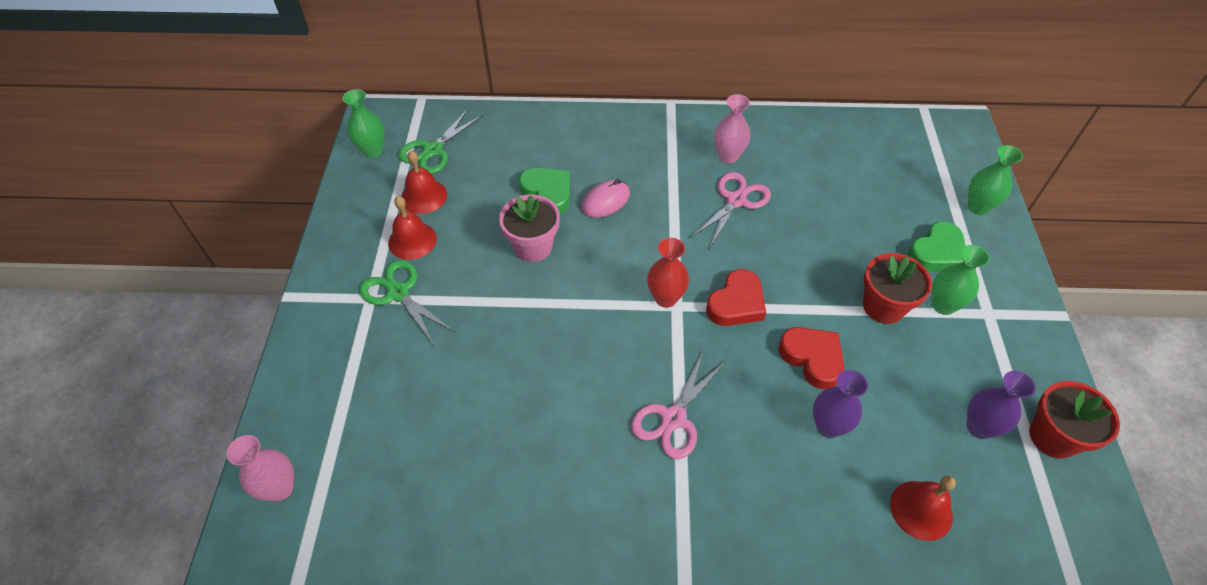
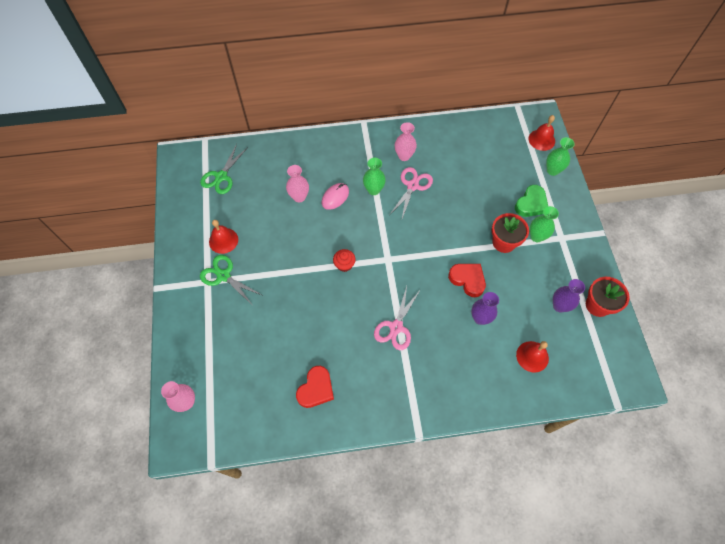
camera: 10 degrees left, 10 degrees up
green vase [343,89,385,158] -> green vase moved to [363,158,386,195]
red bell [401,151,447,214] -> red bell moved to [529,115,555,151]
pink flower pot [499,194,560,262] -> none
green heart [519,168,570,214] -> pink vase [286,165,309,202]
red vase [647,238,689,308] -> none
red heart [706,269,766,326] -> red heart moved to [296,366,334,408]
none -> red cupcake [333,249,356,272]

